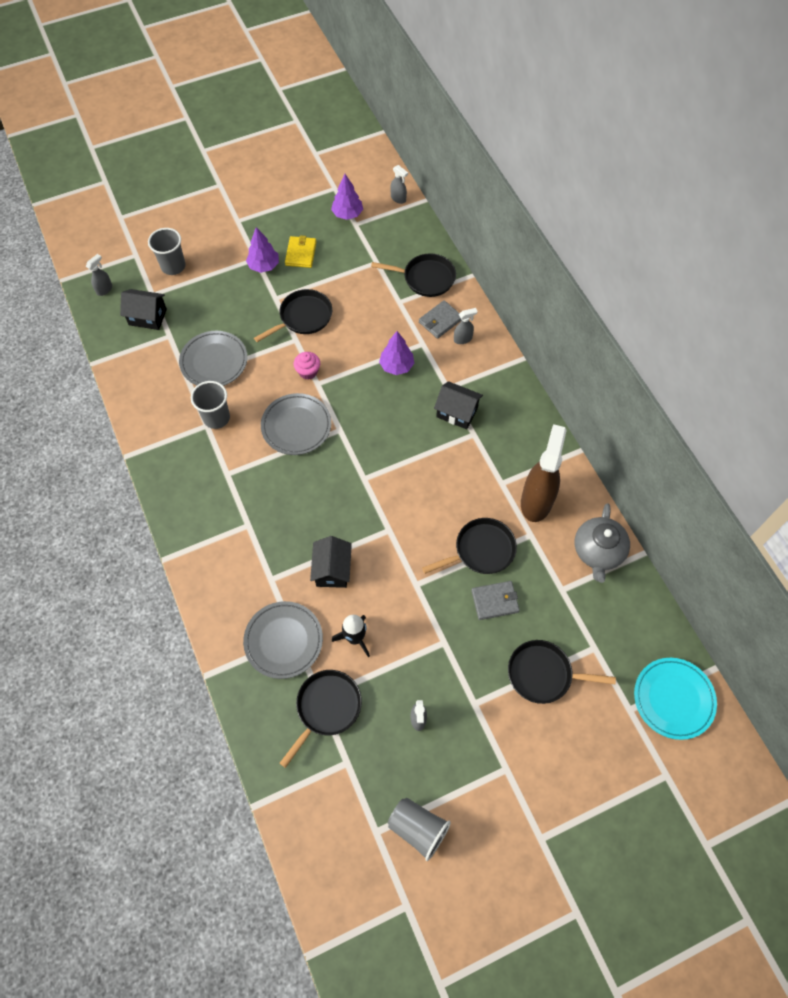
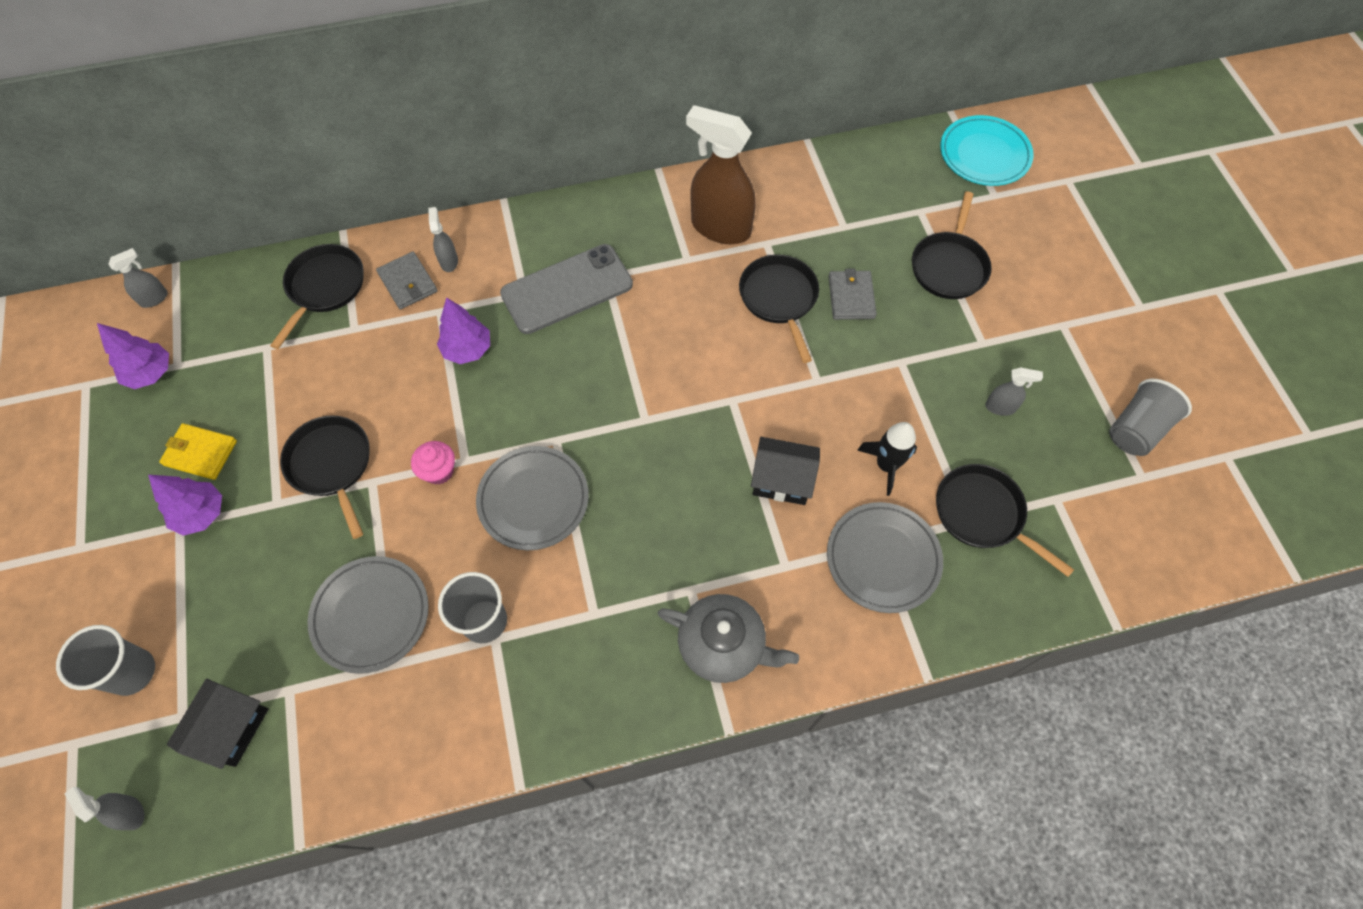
camera: 80 degrees left, 0 degrees up
black house [434,381,483,429] -> grey phone [500,244,633,334]
grey teapot [575,503,630,583] -> grey teapot moved to [658,594,799,683]

